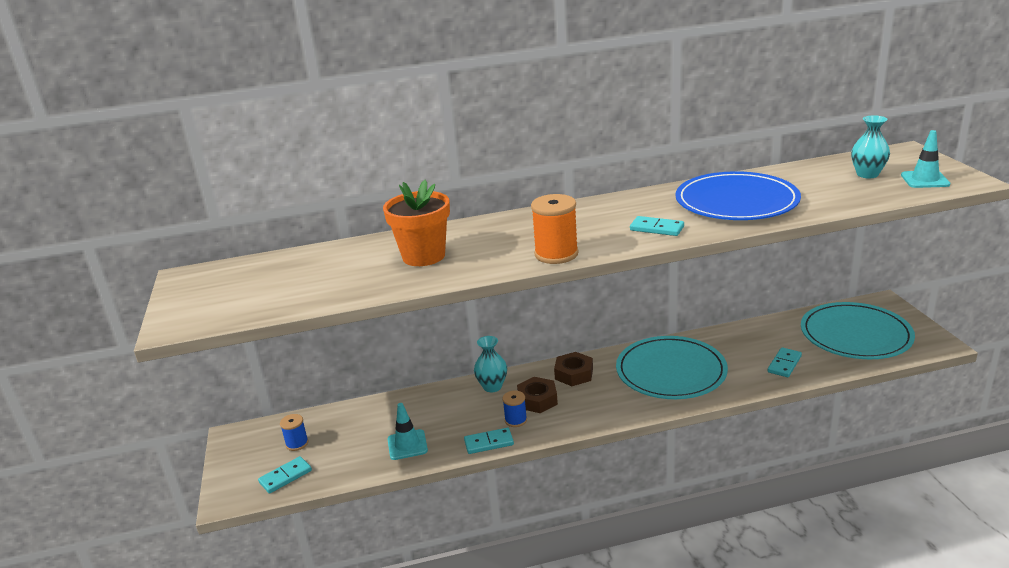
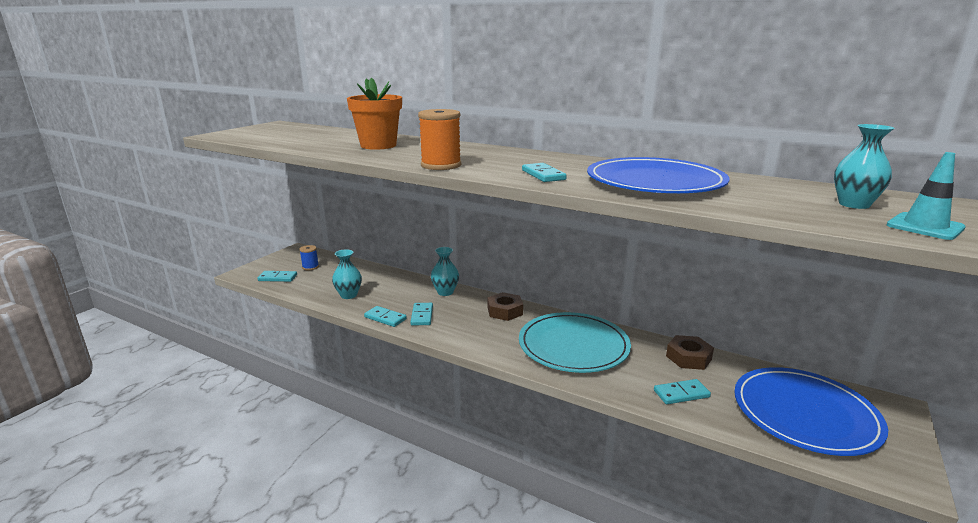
camera: 40 degrees right, 5 degrees down
turquoise traffic cone [388,403,428,460] -> turquoise vase [332,249,362,299]
blue spool [502,391,527,427] -> turquoise domino [411,303,433,326]
brown nut [517,377,558,413] -> brown nut moved to [666,335,714,370]
turquoise plate [801,302,915,359] -> blue plate [734,367,888,456]

